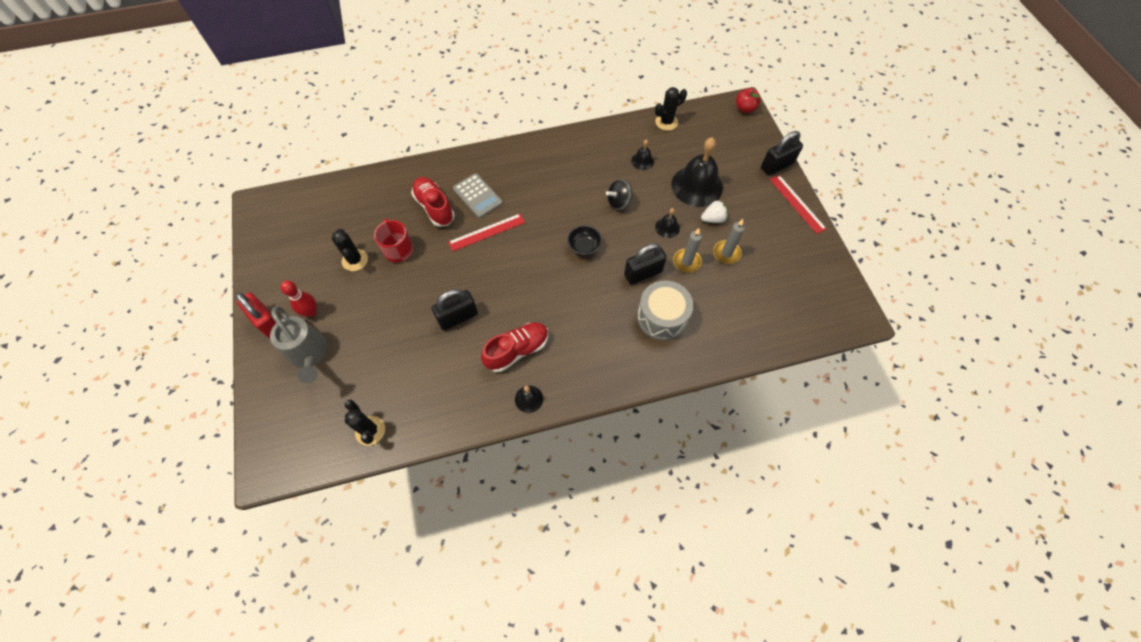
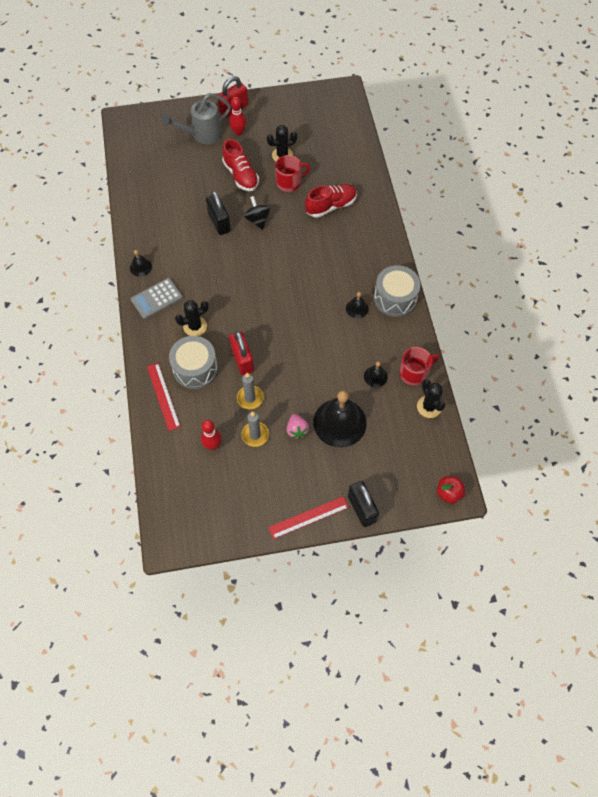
camera: 95 degrees right, 0 degrees up
black cactus [345,400,385,446] -> black cactus moved to [175,300,209,336]
red ruler [448,214,525,251] -> red ruler moved to [147,363,180,431]
grey calculator [453,173,503,218] -> grey calculator moved to [131,278,183,319]
red shoe [481,322,549,372] -> red shoe moved to [222,139,259,191]
black bowl [567,225,602,256] -> none
black spinning top [606,179,633,210] -> black spinning top moved to [244,196,270,230]
black padlock [624,243,667,285] -> red padlock [229,331,254,375]
black bell [655,208,680,238] -> black bell moved to [346,292,369,319]
white strawberry [701,201,728,223] -> pink strawberry [287,414,309,439]
none -> red bowling pin [201,420,222,450]
none -> grey drum [374,265,420,317]
none -> red mug [400,347,439,386]

